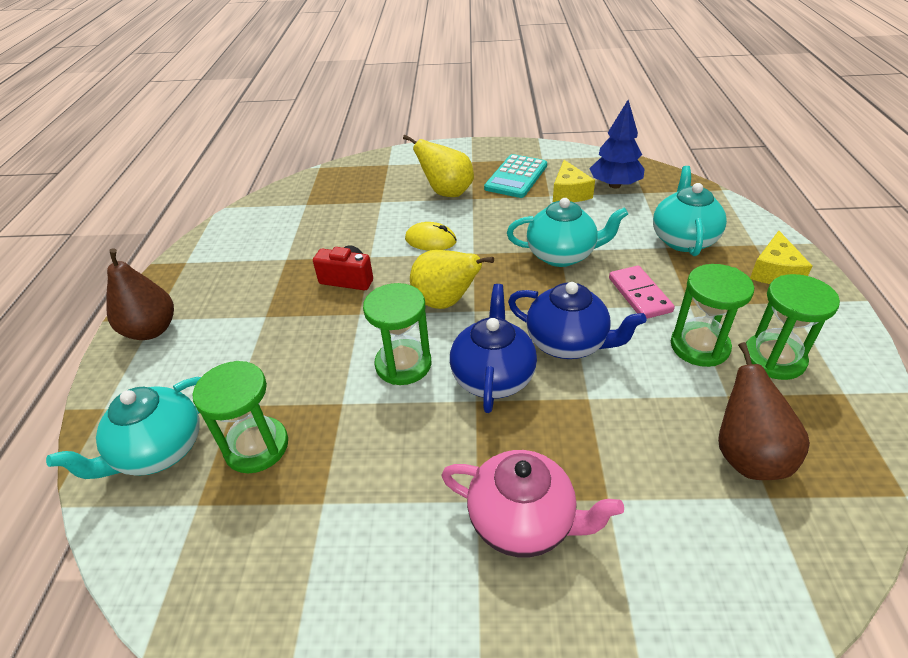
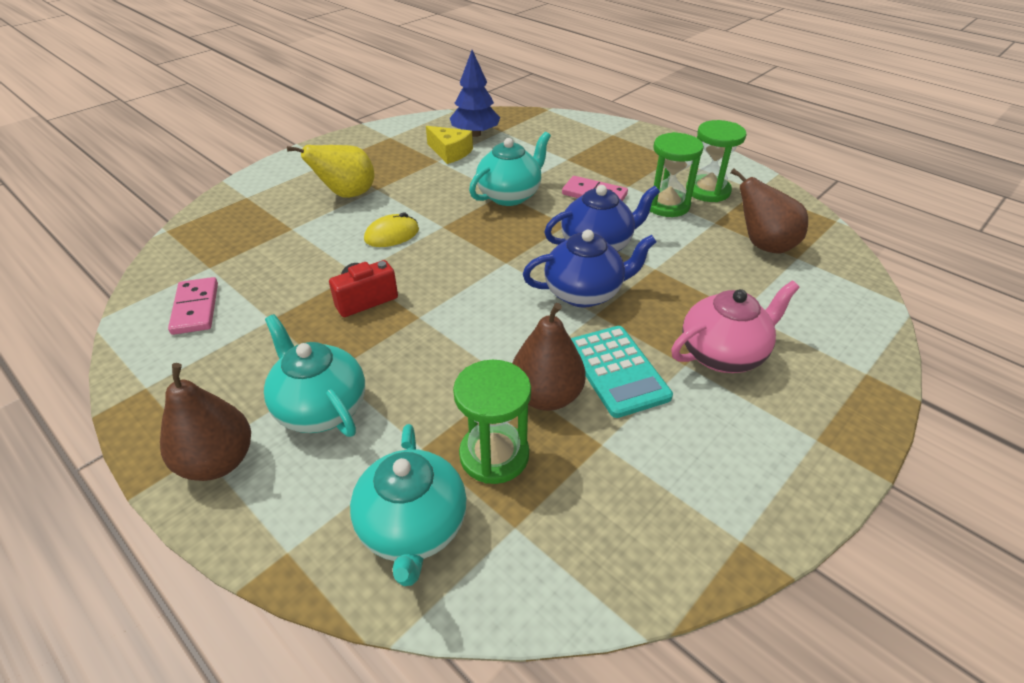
camera: 50 degrees left, 0 degrees up
green hourglass [363,283,431,385] -> none
yellow pear [410,250,494,309] -> none
blue teapot [450,284,537,413] -> blue teapot turned 120 degrees clockwise [523,230,657,308]
turquoise calculator [484,154,547,198] -> turquoise calculator moved to [571,326,673,418]
turquoise teapot [653,166,727,256] -> turquoise teapot moved to [264,314,365,437]
yellow cheese [750,231,812,284] -> none
none -> pink domino [168,277,218,335]
none -> brown pear [512,303,586,411]

